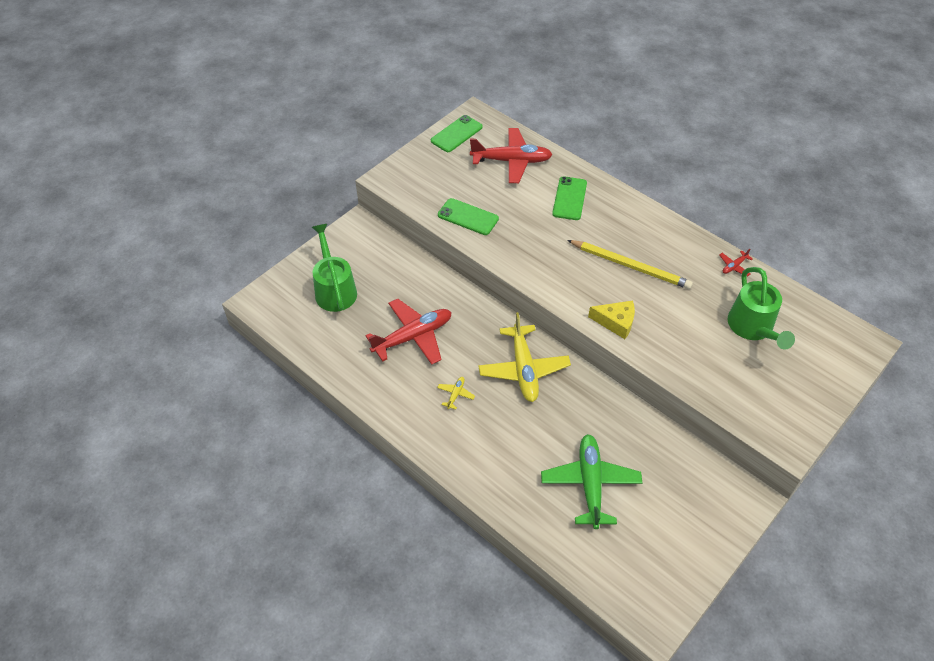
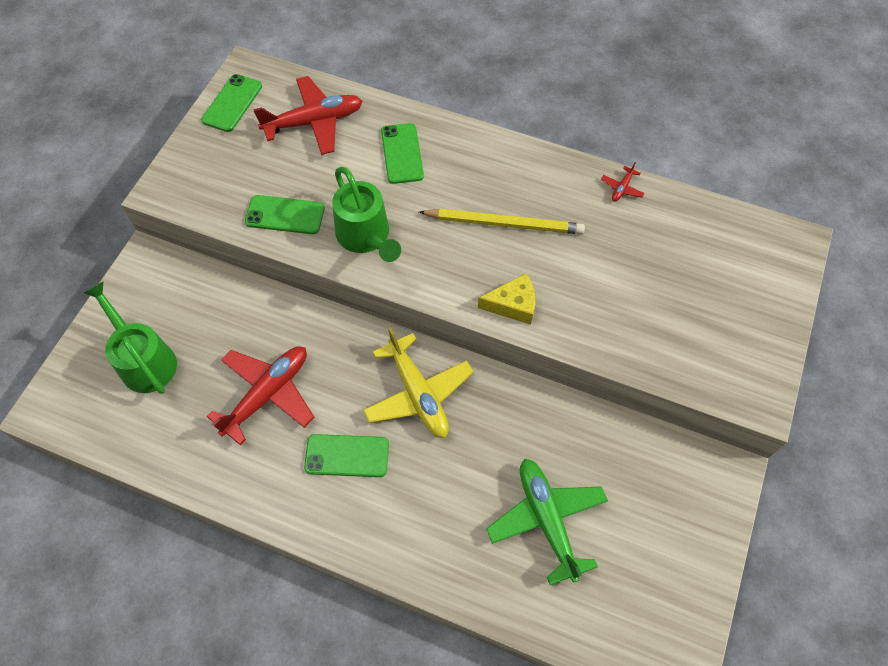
camera: 20 degrees left, 10 degrees up
yellow plane [437,377,475,410] -> green phone [304,434,389,477]
green watering can [728,267,795,349] -> green watering can moved to [332,167,401,262]

